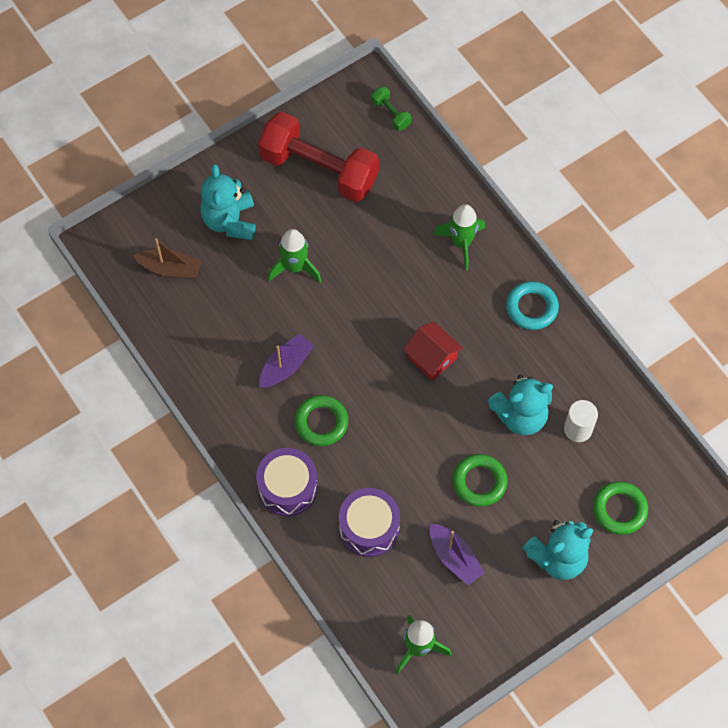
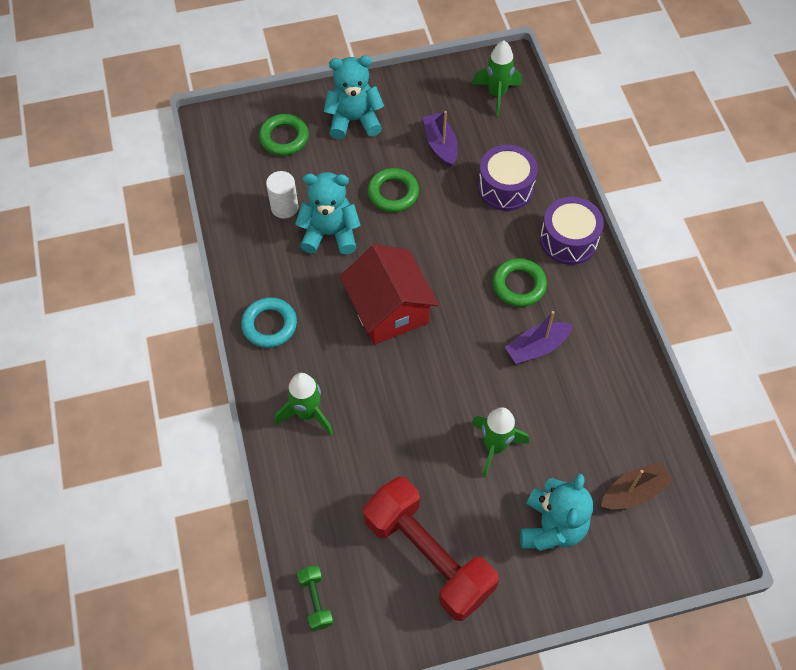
camera: 160 degrees left, 5 degrees down
brown boat [133,238,201,279] -> brown boat turned 120 degrees clockwise [601,462,674,509]
red house [403,322,463,381] -> red house [340,244,439,345], size x1.64

